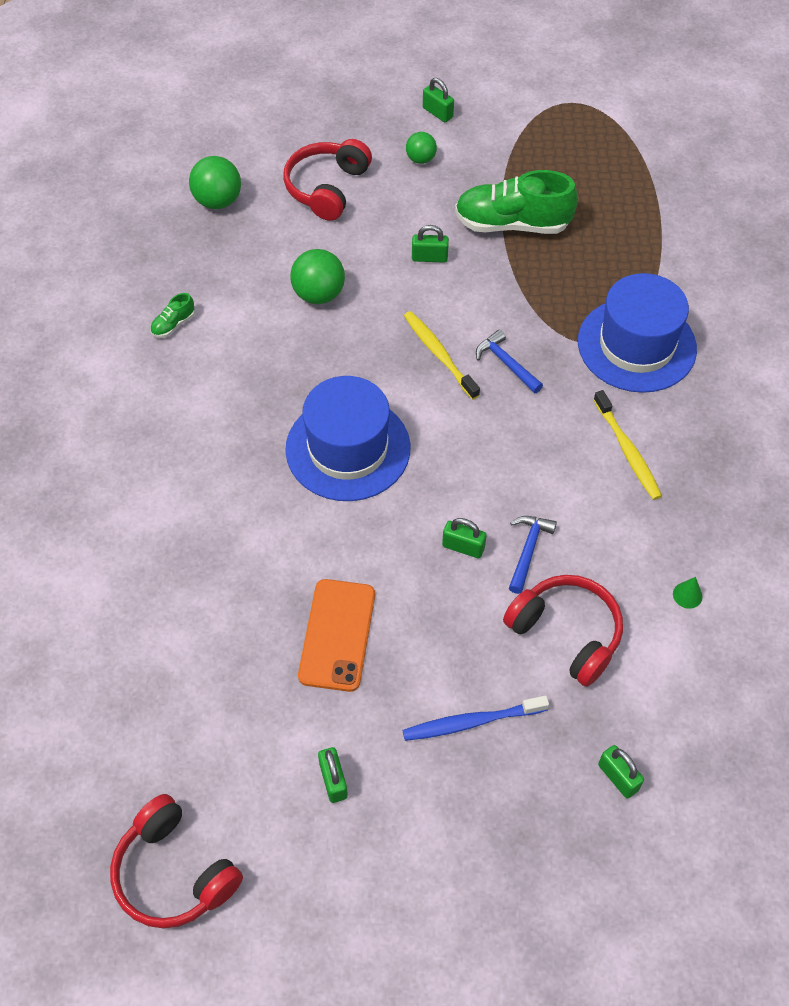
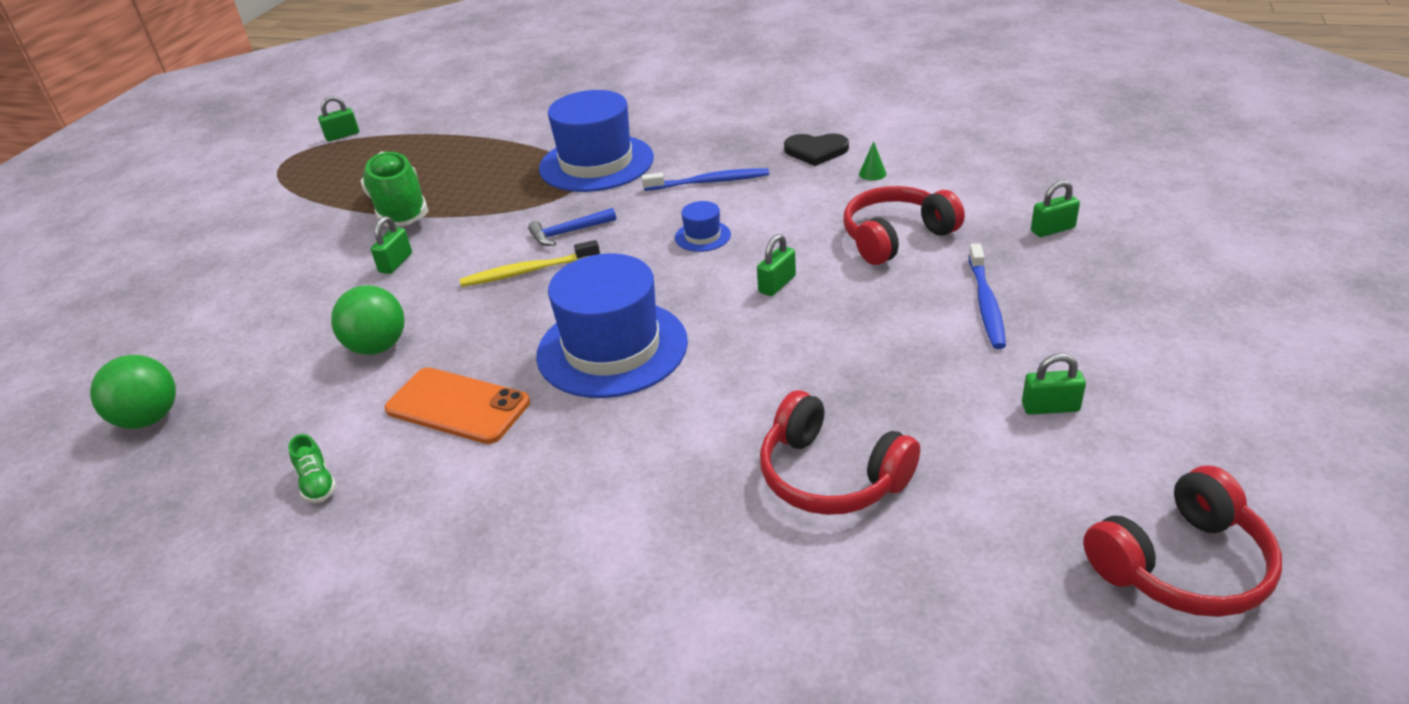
camera: 70 degrees left, 20 degrees down
red headphones [283,139,372,221] -> red headphones moved to [760,390,920,515]
orange phone [298,579,375,692] -> orange phone moved to [384,367,530,444]
green ball [406,132,437,164] -> none
green padlock [423,78,454,122] -> green padlock moved to [318,96,359,141]
green shoe [455,170,578,234] -> green shoe turned 135 degrees clockwise [360,152,428,227]
blue hammer [509,516,557,594] -> none
yellow toothbrush [594,390,662,500] -> blue toothbrush [642,168,769,191]
none -> blue hat [675,201,731,252]
none -> black heart [784,133,849,166]

